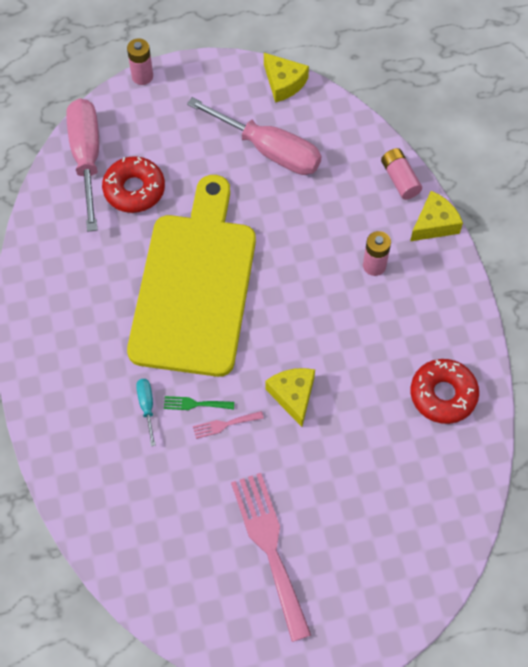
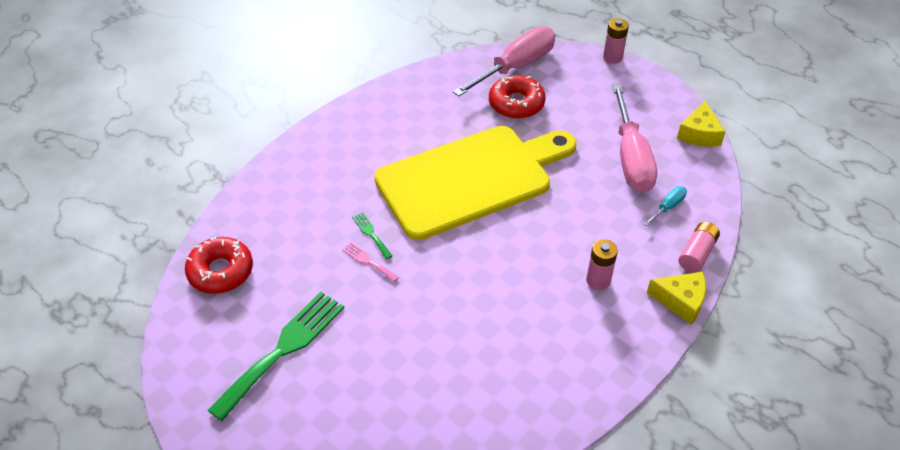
camera: 55 degrees right, 15 degrees down
turquoise screwdriver [136,379,156,446] -> turquoise screwdriver moved to [644,186,687,226]
pink fork [231,473,311,642] -> green fork [208,292,344,421]
yellow cheese [266,368,315,427] -> none
red donut [411,359,479,424] -> red donut moved to [185,237,253,294]

